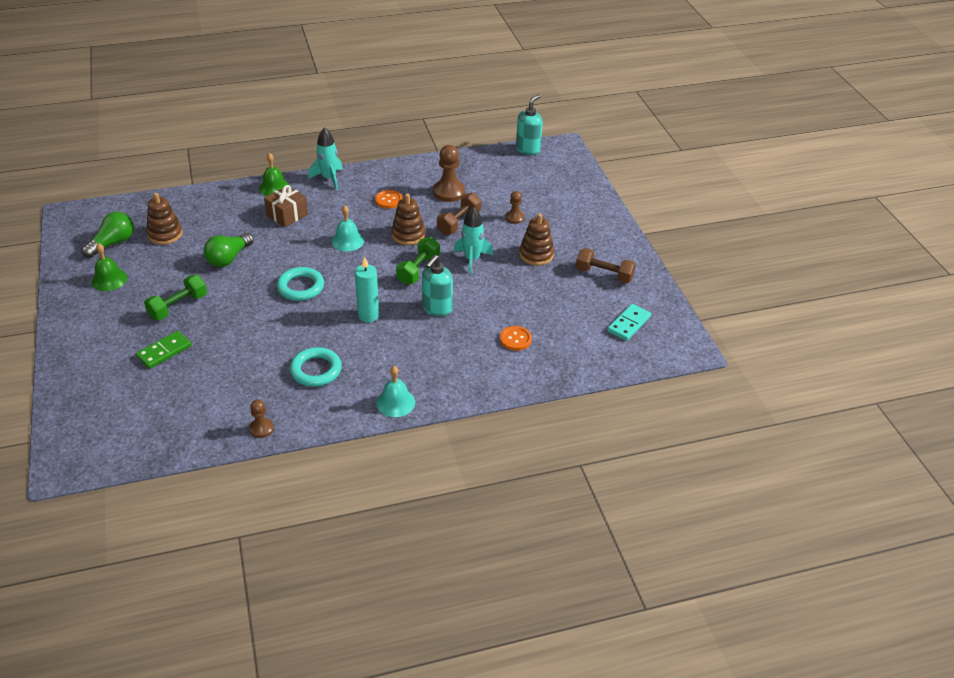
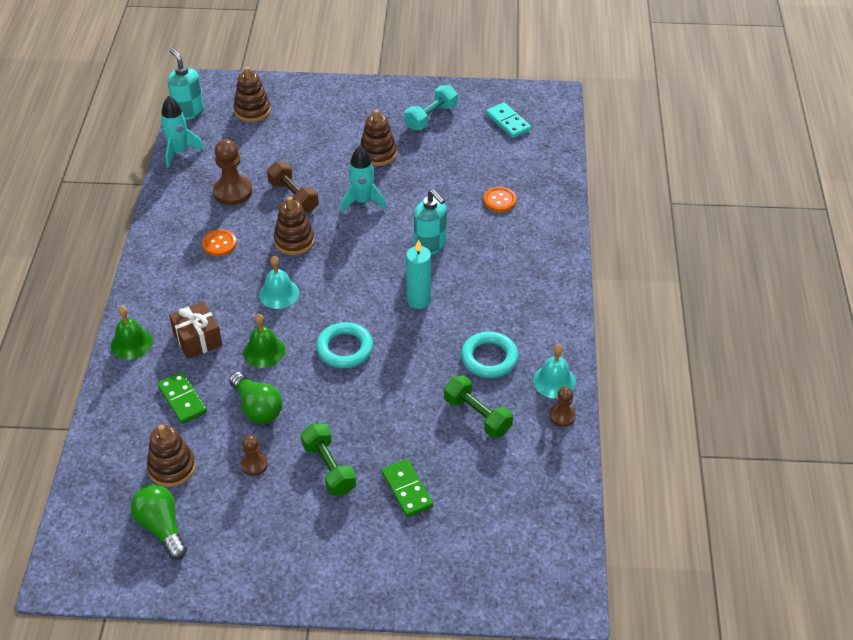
camera: 70 degrees left, 5 degrees up
green bell [92,243,127,291] -> green bell moved to [243,314,285,368]
turquoise rocket [308,127,343,190] -> turquoise rocket moved to [161,96,204,168]
turquoise bell [376,366,415,417] -> turquoise bell moved to [533,344,576,398]
green dumbbell [396,237,440,285] -> green dumbbell moved to [444,375,513,438]
brown pawn [506,191,524,224] -> brown pawn moved to [241,435,268,476]
brown dumbbell [576,248,636,284] -> turquoise dumbbell [405,85,458,130]
none -> green domino [158,372,207,424]
none -> brown stacking toy [234,67,271,122]

